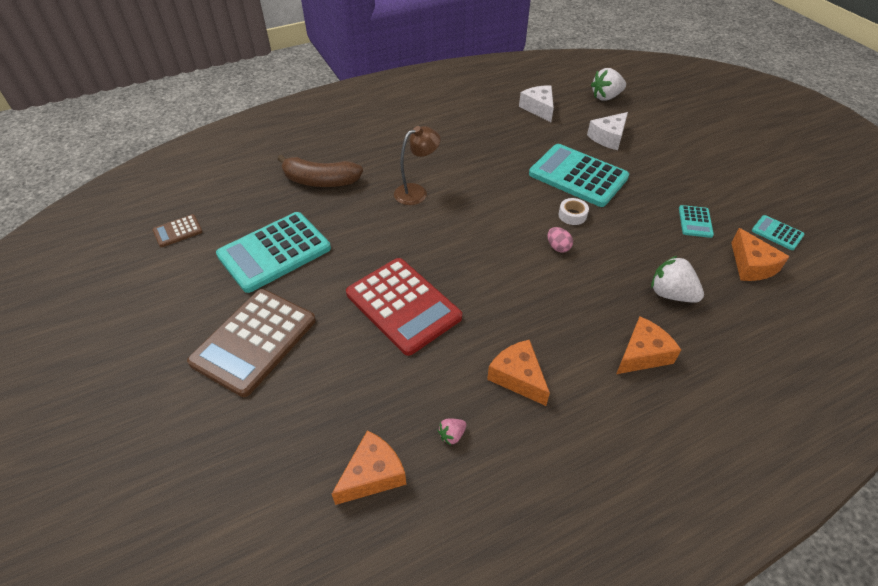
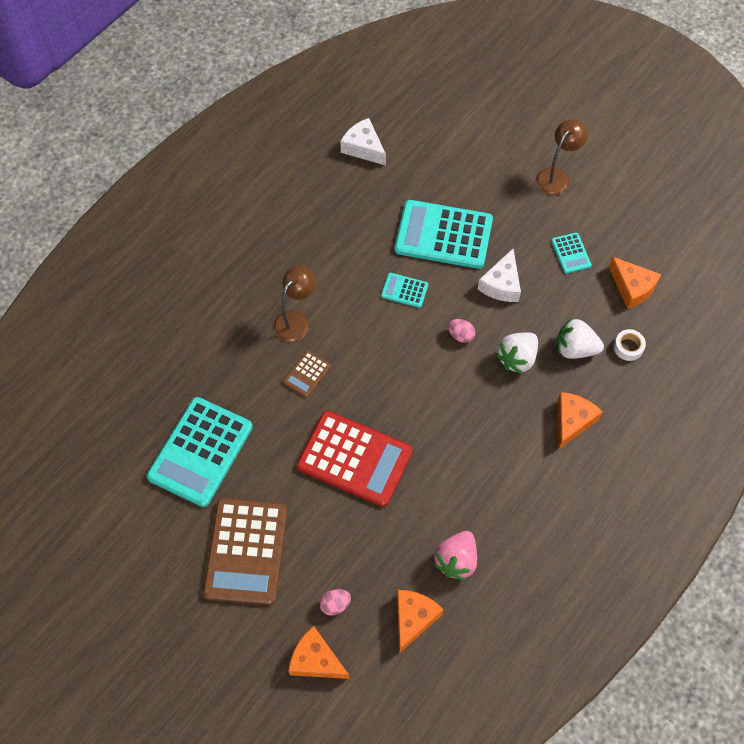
camera: 25 degrees left, 15 degrees up
brown calculator [153,214,203,247] -> brown calculator moved to [283,351,331,398]
brown banana [277,155,363,187] -> none
pink strawberry [438,418,466,445] -> pink strawberry [433,531,477,581], size x2.03
orange cheese [487,340,550,406] -> orange cheese moved to [288,626,349,679]
white tape [558,198,589,225] -> white tape moved to [614,329,646,361]
white cheese [587,112,628,150] -> white cheese moved to [478,249,521,302]
white strawberry [591,68,626,101] -> white strawberry moved to [496,332,538,374]
turquoise calculator [752,215,805,250] -> turquoise calculator moved to [381,273,428,308]
none -> pink egg [319,589,351,616]
none -> brown lamp [536,119,588,195]

